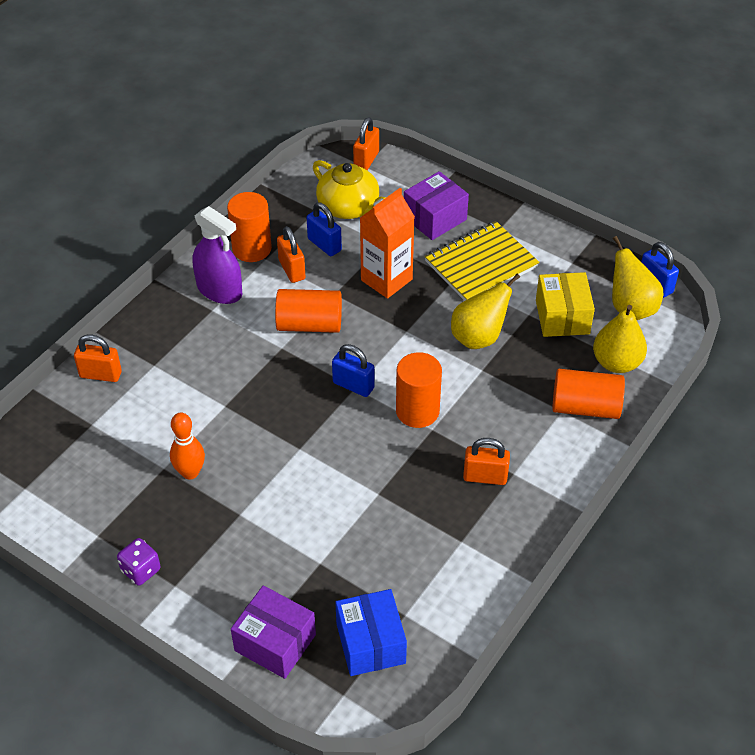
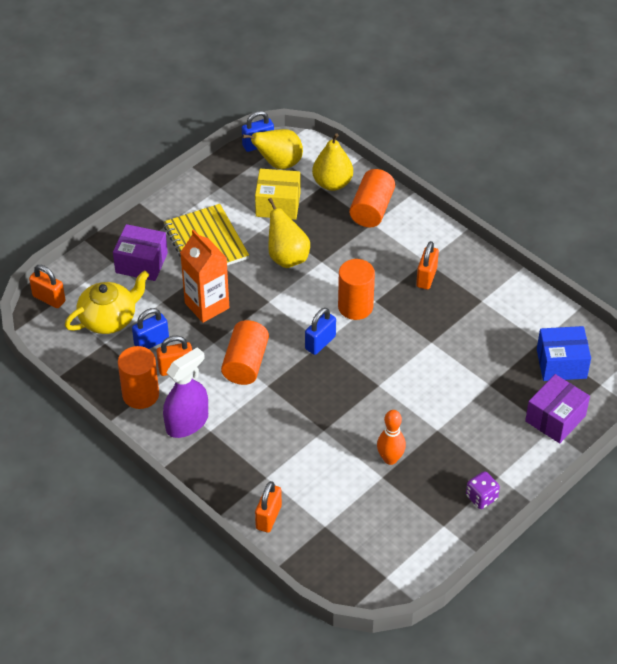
camera: 80 degrees left, 0 degrees up
purple box [404,171,469,240] -> purple box turned 45 degrees counterclockwise [113,224,168,281]

